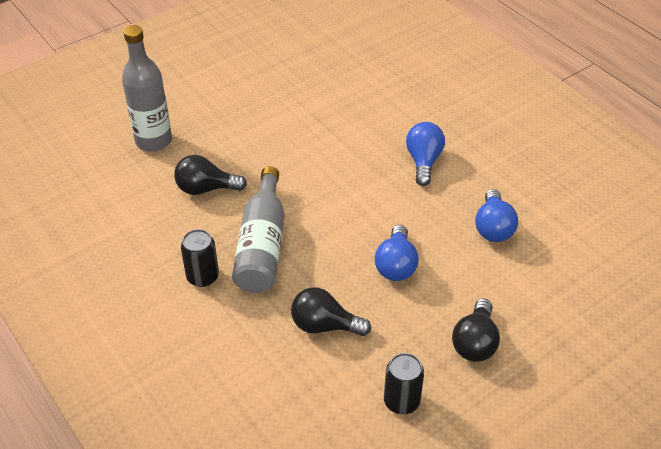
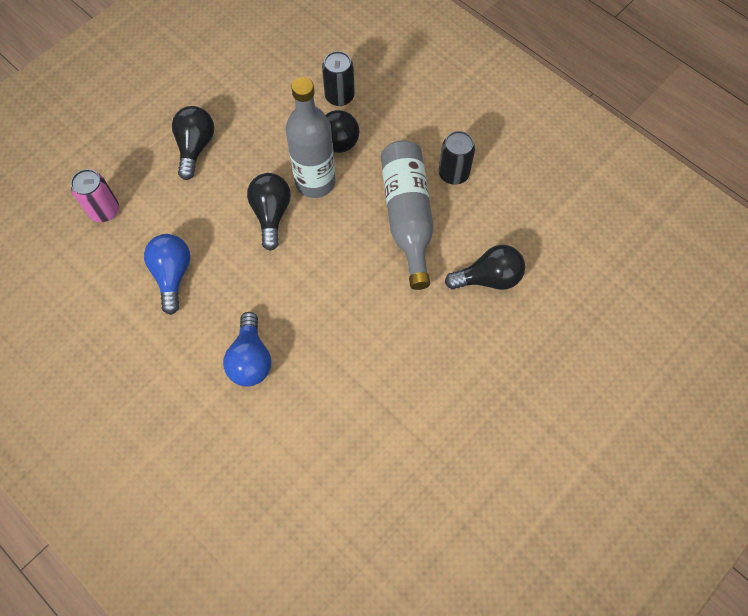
camera: 170 degrees right, 20 degrees up
grey bottle [122,25,172,152] -> grey bottle moved to [286,77,336,198]
blue light bulb [375,225,419,281] -> black light bulb [247,173,291,251]
black can [384,353,424,414] -> black can moved to [322,51,355,106]
none -> pink can [71,169,119,222]

